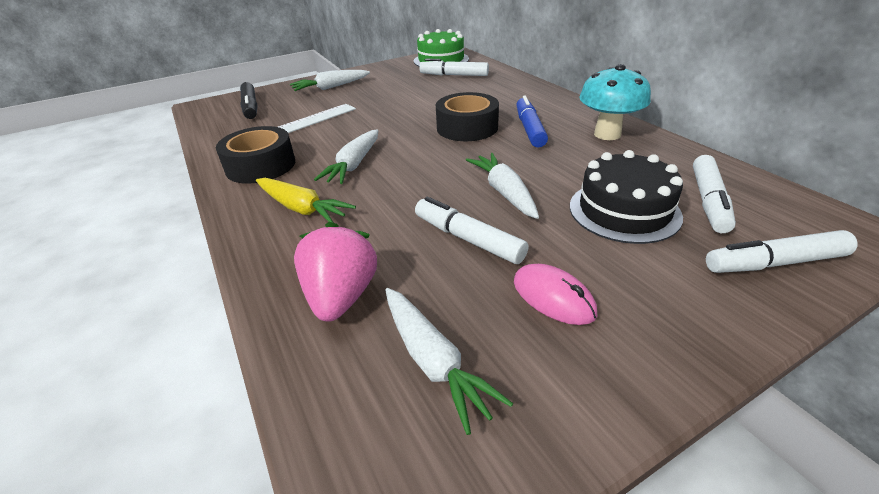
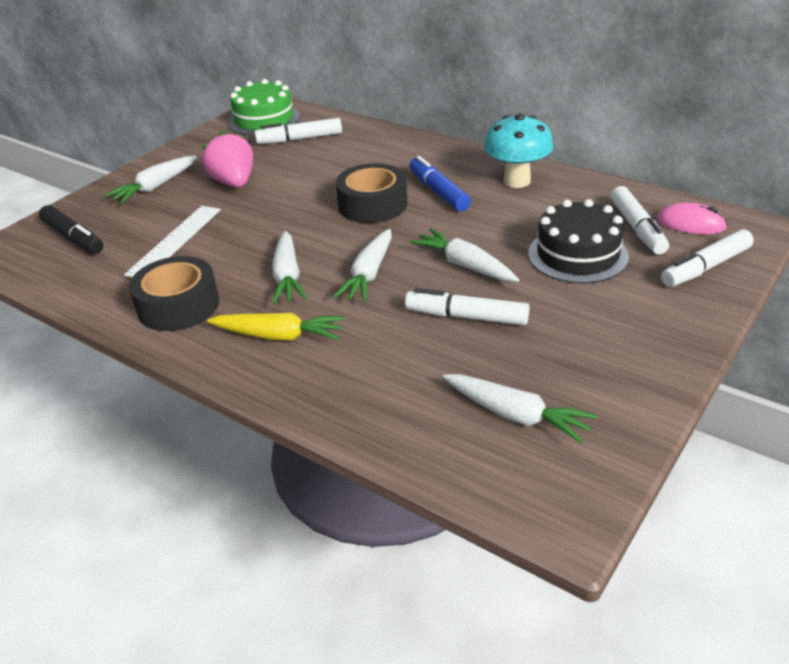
camera: 25 degrees left, 0 degrees up
pink strawberry [294,222,377,322] -> pink strawberry moved to [202,131,253,187]
pink mouse [514,264,597,325] -> pink mouse moved to [657,202,728,234]
none -> white carrot [333,229,392,302]

